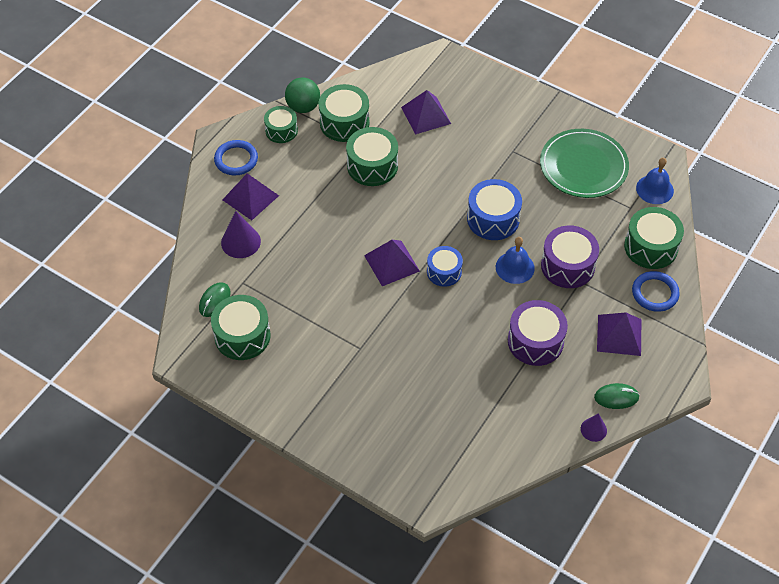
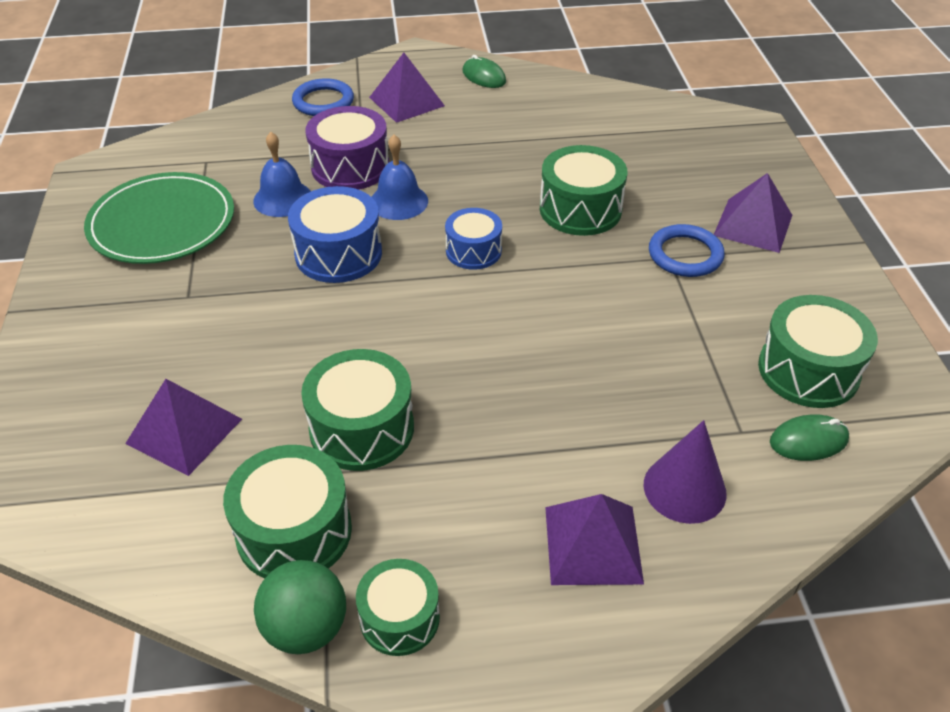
camera: 130 degrees left, 10 degrees down
blue ring [214,140,258,175] -> blue ring moved to [649,224,725,277]
purple pyramid [364,240,420,286] -> purple pyramid moved to [714,173,792,253]
purple drum [508,300,568,366] -> none
purple cone [581,413,607,442] -> none
green drum [624,207,684,269] -> green drum moved to [540,145,628,236]
blue bell [636,158,674,204] -> blue bell moved to [253,132,311,217]

